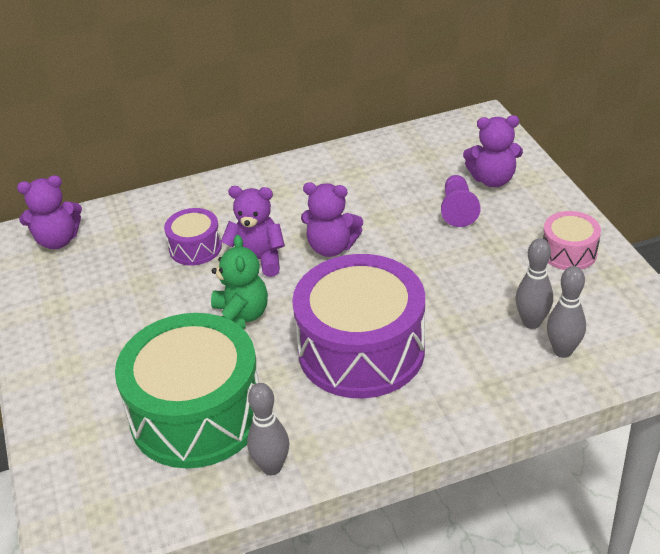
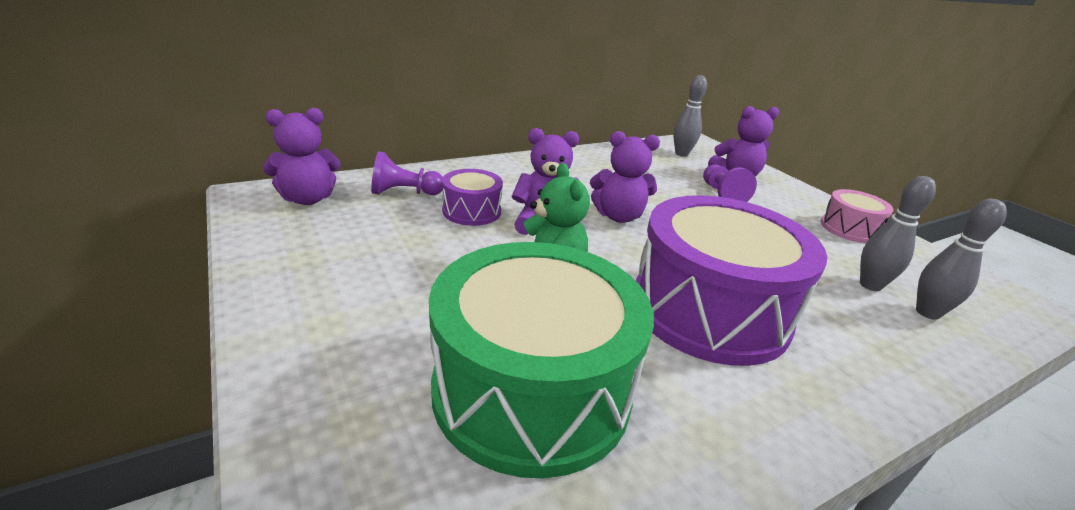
camera: 15 degrees left, 10 degrees down
grey bowling pin [247,383,289,475] -> grey bowling pin moved to [673,75,707,157]
none -> purple pawn [371,151,443,195]

